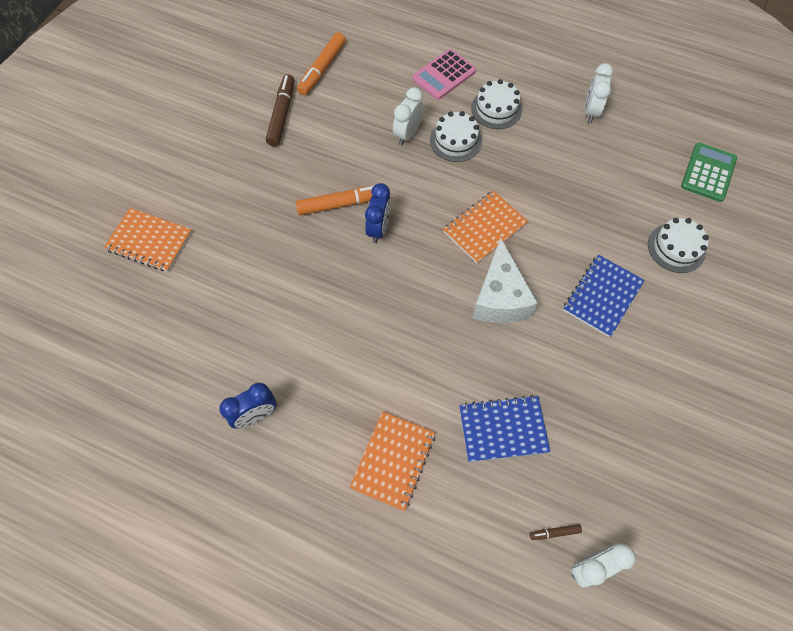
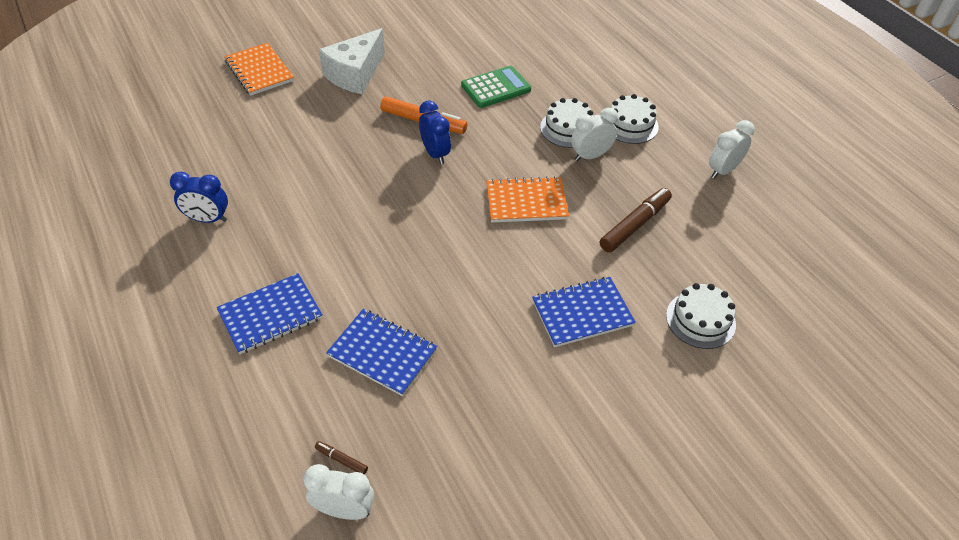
camera: 35 degrees right, 15 degrees down
brown marker [266,74,294,146] -> brown marker moved to [600,188,672,253]
orange marker [297,32,346,95] -> none
orange notebook [349,411,435,511] -> blue notebook [217,273,323,354]
blue clock [365,183,391,243] -> blue clock turned 75 degrees counterclockwise [419,100,451,164]
white clock [393,87,423,145] -> white clock moved to [571,108,618,161]
pink calculator [412,49,476,100] -> none
white cheese [472,238,538,323] -> white cheese moved to [319,28,385,94]
green calculator [681,142,737,202] -> green calculator moved to [461,66,531,108]

